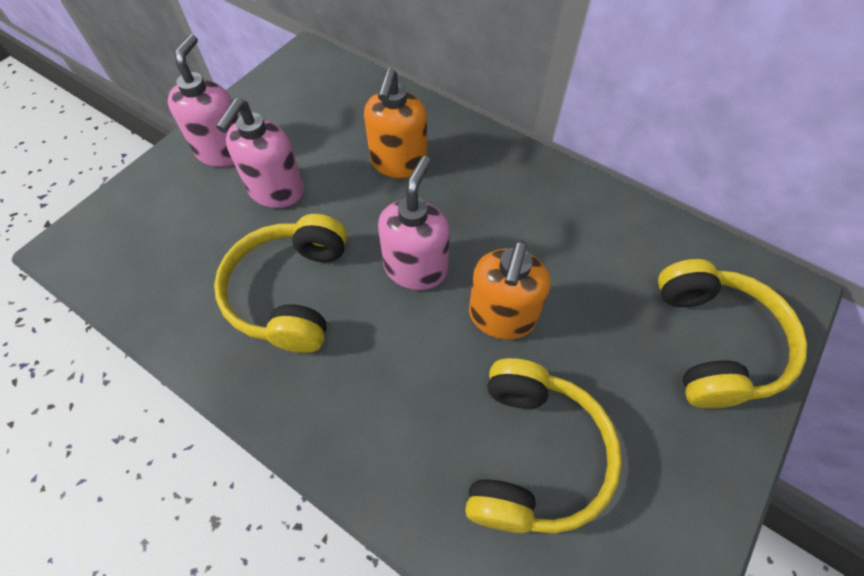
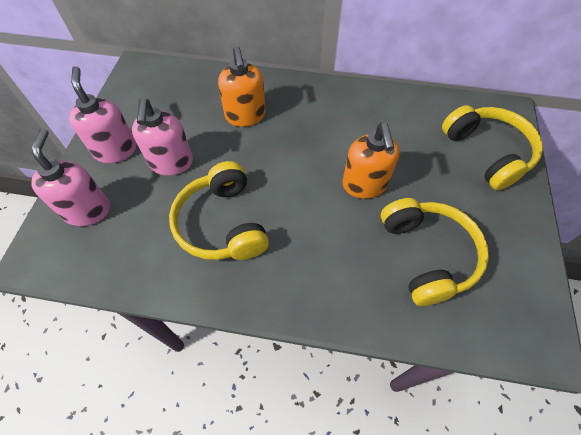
camera: 25 degrees left, 0 degrees up
pink soap dispenser [378,156,450,290] -> pink soap dispenser moved to [31,128,110,226]

